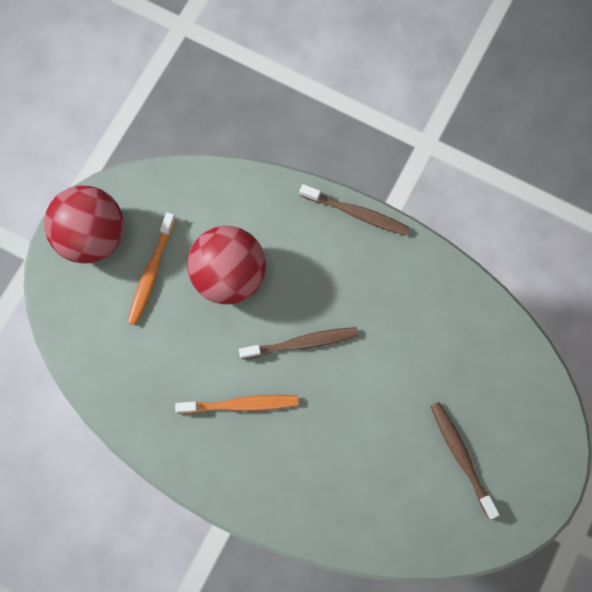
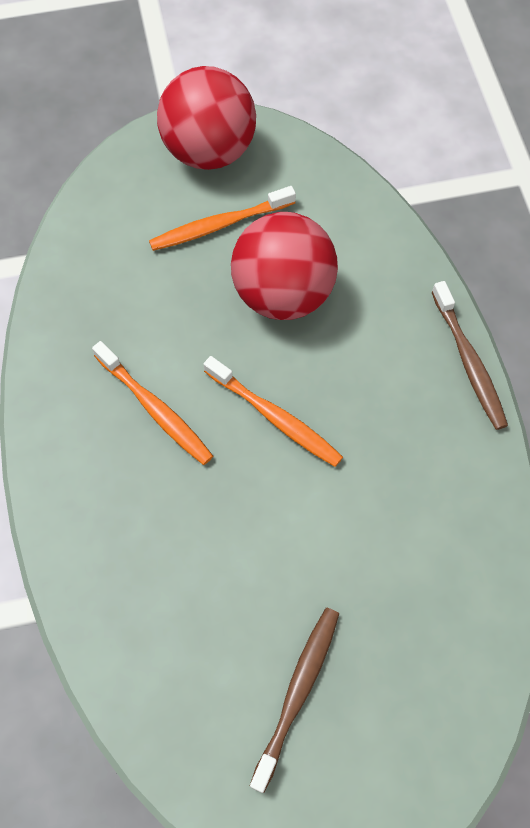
camera: 50 degrees right, 10 degrees down
brown toothbrush [239,327,358,359] -> orange toothbrush [204,356,343,467]

